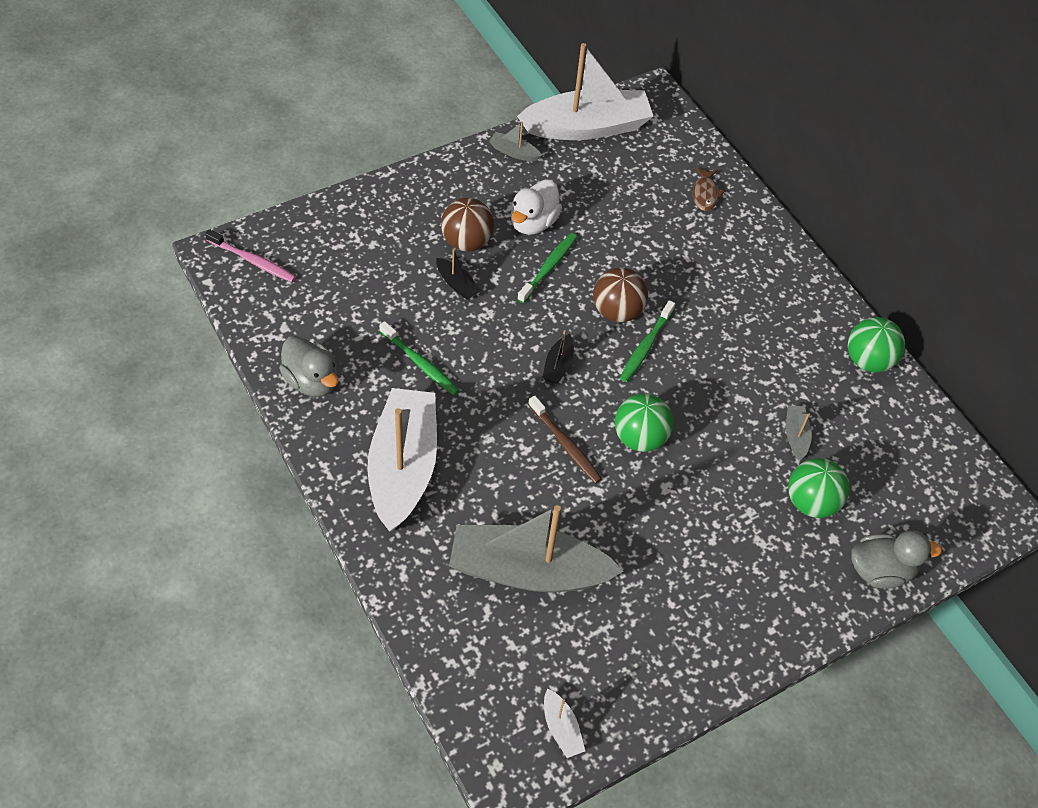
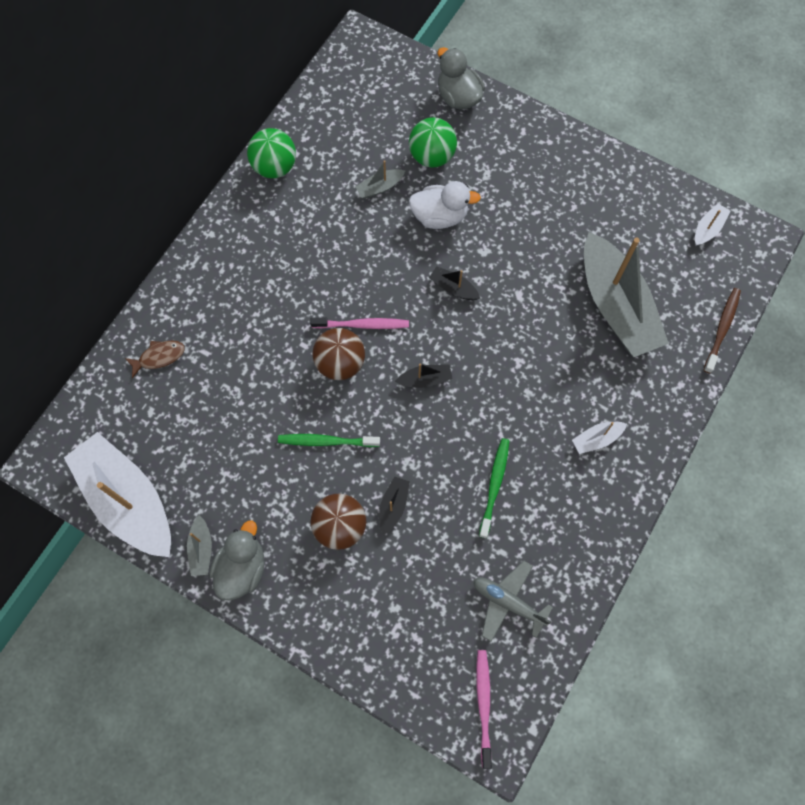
camera: 115 degrees left, 15 degrees up
grey duck [279,336,338,397] -> grey duck moved to [209,520,265,600]
white boat [367,388,437,532] -> white boat [572,422,627,454], size x0.40
white duck [510,180,562,235] -> white duck moved to [409,181,481,229]
brown toothbrush [528,396,602,484] -> brown toothbrush moved to [704,288,741,373]
green ball [615,393,673,452] -> black boat [429,266,480,300]
green toothbrush [620,300,675,382] -> pink toothbrush [310,317,409,329]
none -> grey plane [473,561,553,642]

